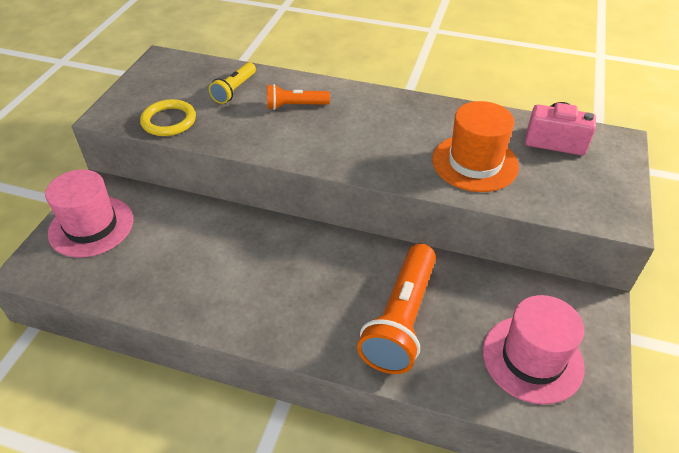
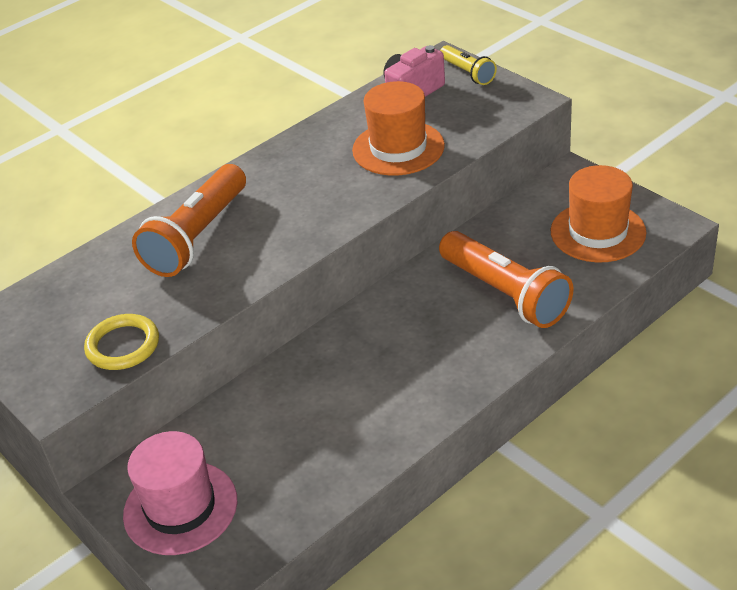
camera: 55 degrees left, 5 degrees down
yellow flashlight [209,62,256,104] -> yellow flashlight moved to [440,45,497,85]
orange flashlight [267,84,330,110] -> orange flashlight [132,164,246,277], size x1.87
pink hat [483,295,585,405] -> orange hat [551,165,646,262]

